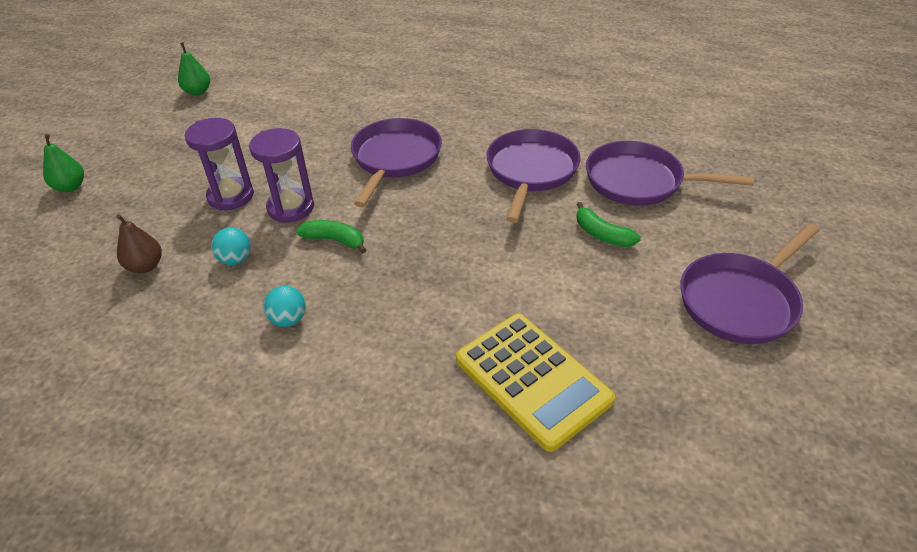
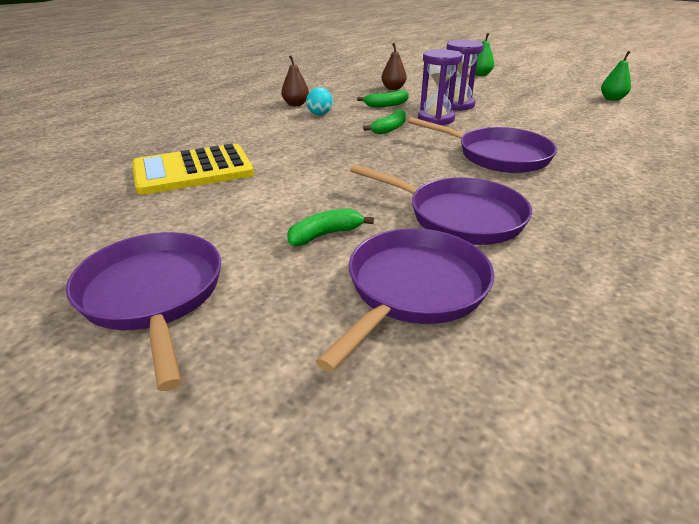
camera: 105 degrees right, 10 degrees down
turquoise ball [211,227,251,265] -> green banana [357,90,409,107]
none -> brown pear [281,55,309,106]

